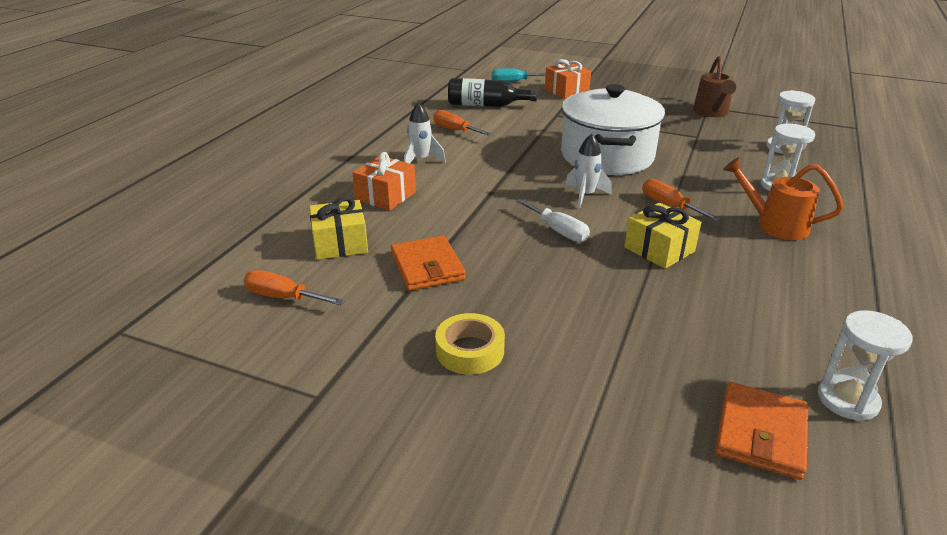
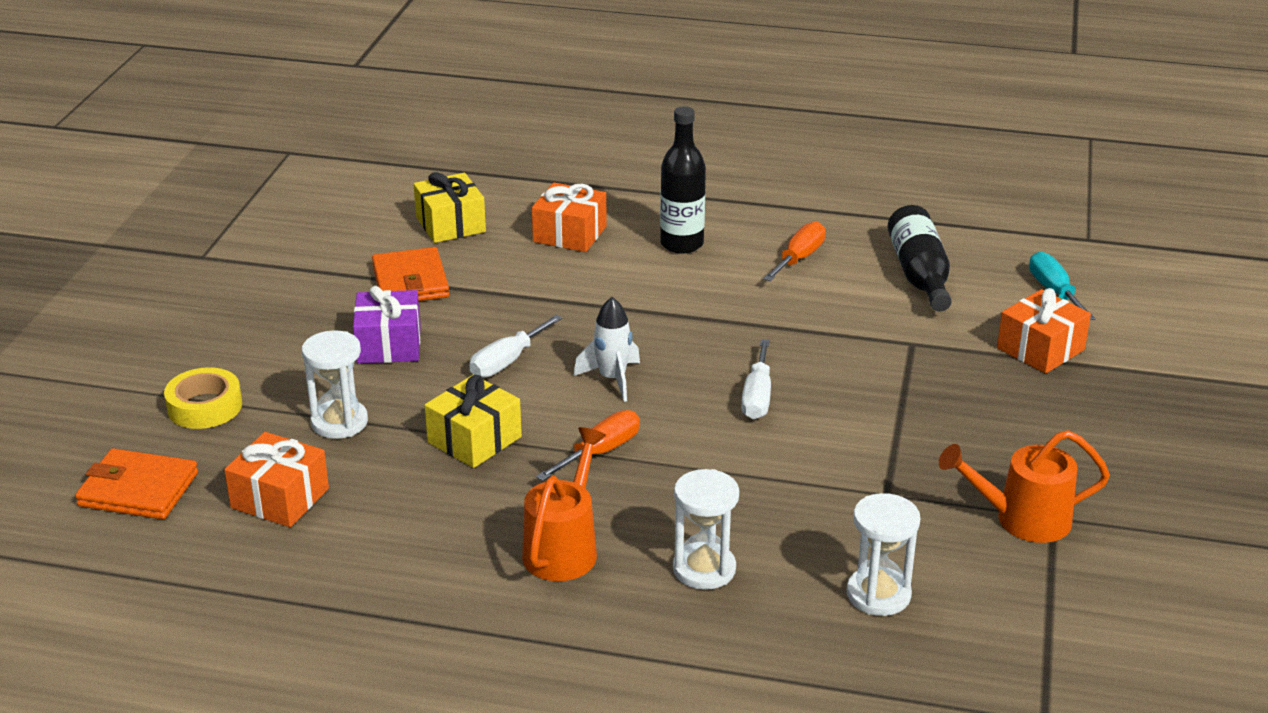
camera: 80 degrees right, 0 degrees up
orange screwdriver [244,270,344,305] -> none
orange wallet [391,236,465,291] -> orange wallet turned 75 degrees counterclockwise [372,247,449,301]
white rocket [404,102,446,163] -> black bottle [660,106,706,254]
yellow tape [435,313,505,375] -> yellow tape moved to [164,367,242,429]
white pot [561,84,665,175] -> white screwdriver [741,339,771,419]
brown watering can [693,56,736,117] -> orange watering can [939,430,1110,543]
white hourglass [818,310,913,421] -> white hourglass moved to [302,330,368,439]
none -> orange gift [224,432,329,527]
none -> purple gift [353,286,421,364]

